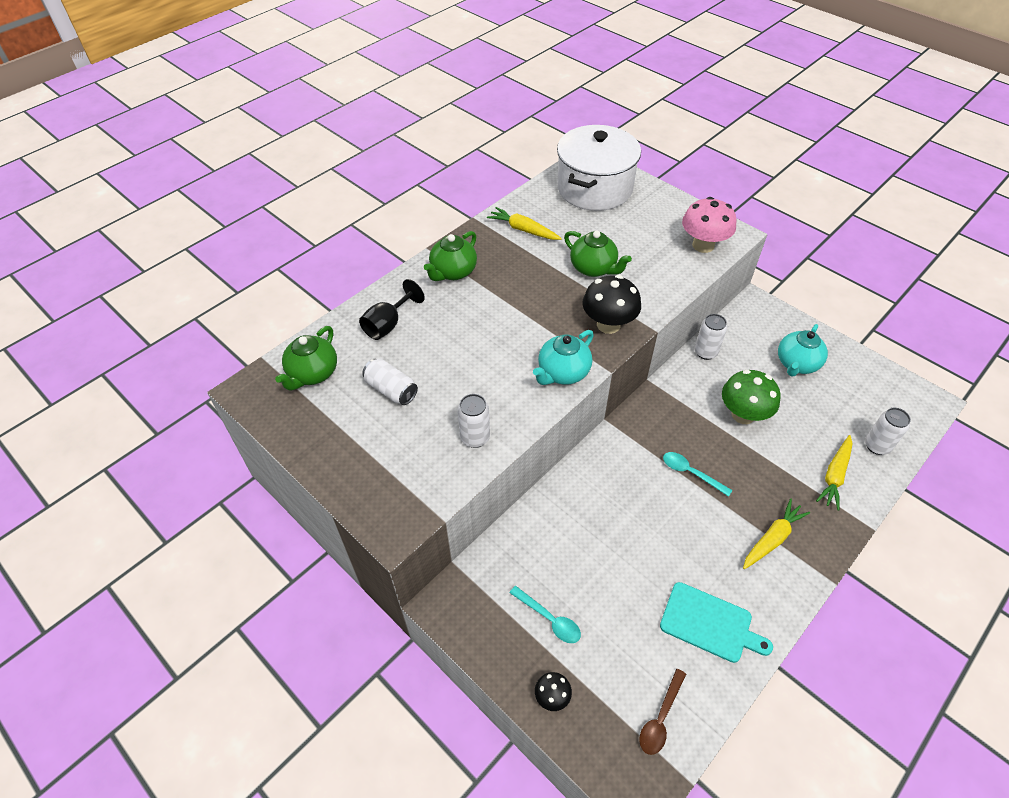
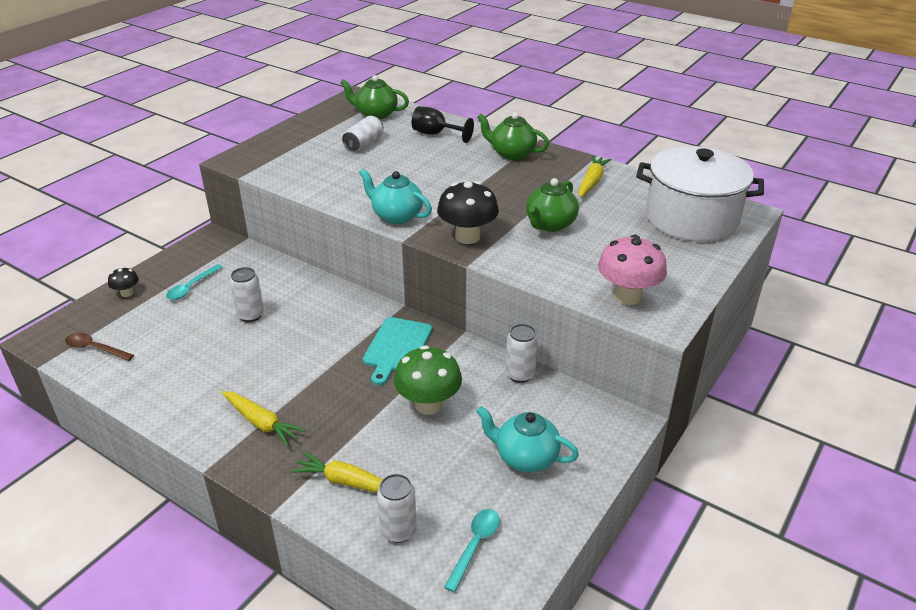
camera: 80 degrees right, 15 degrees down
white can [457,394,490,448] -> white can moved to [230,267,264,322]
turquoise cutting board [660,582,773,663] -> turquoise cutting board moved to [363,317,432,385]
turquoise spoon [663,452,733,497] -> turquoise spoon moved to [444,509,500,592]

